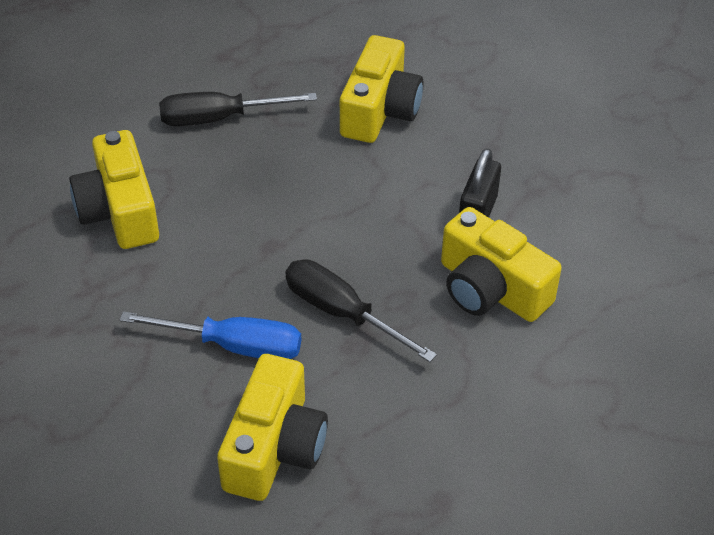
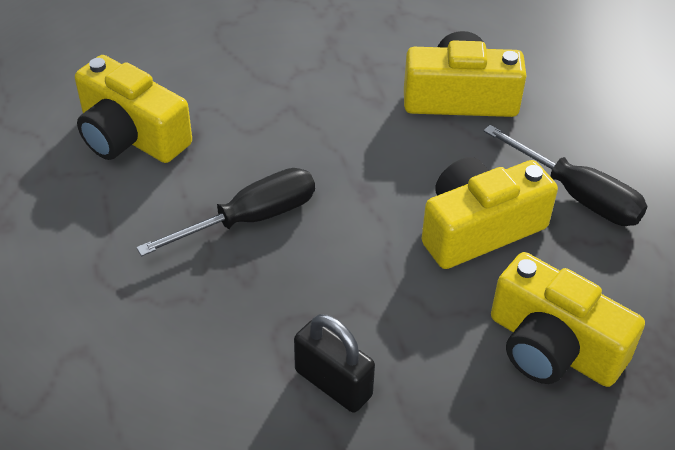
camera: 110 degrees right, 0 degrees up
blue screwdriver [120,311,301,359] -> none
black screwdriver [159,92,317,126] -> black screwdriver turned 120 degrees clockwise [484,125,647,226]
yellow camera [441,207,562,322] -> yellow camera moved to [422,157,558,269]

